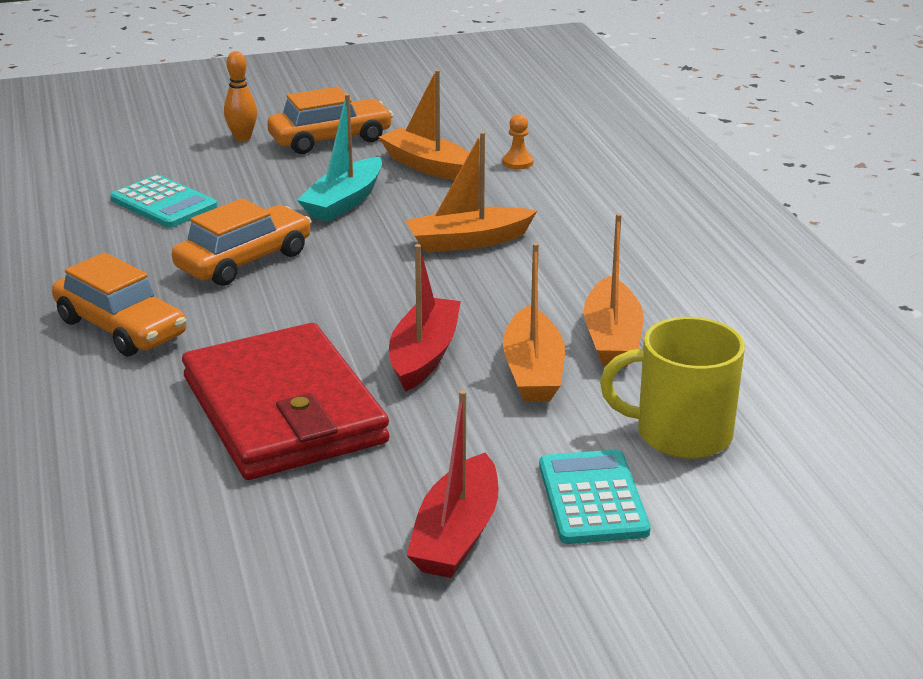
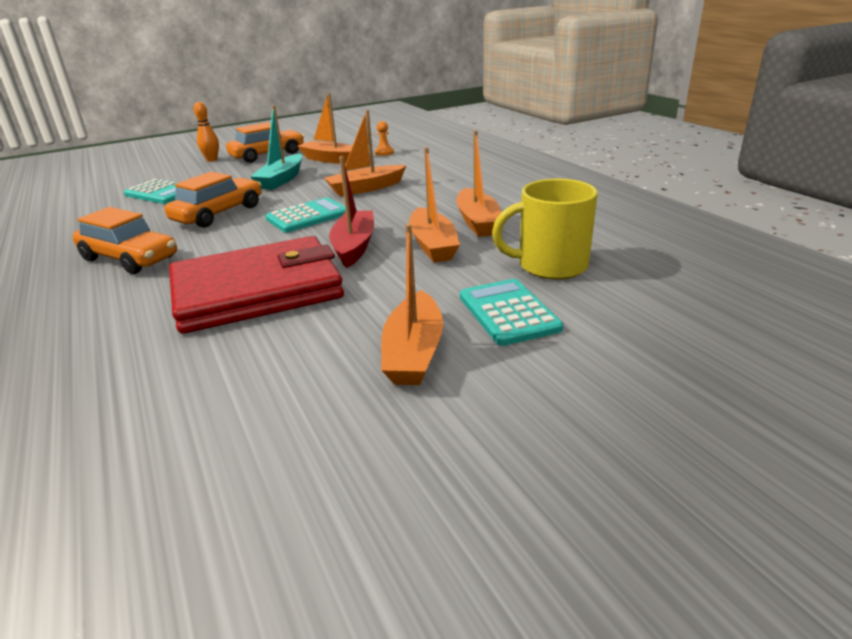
camera: 10 degrees left, 0 degrees up
red wallet [182,323,389,480] -> red wallet turned 75 degrees counterclockwise [169,236,344,334]
red boat [406,390,498,578] -> orange boat [381,224,443,385]
none -> turquoise calculator [265,197,346,233]

